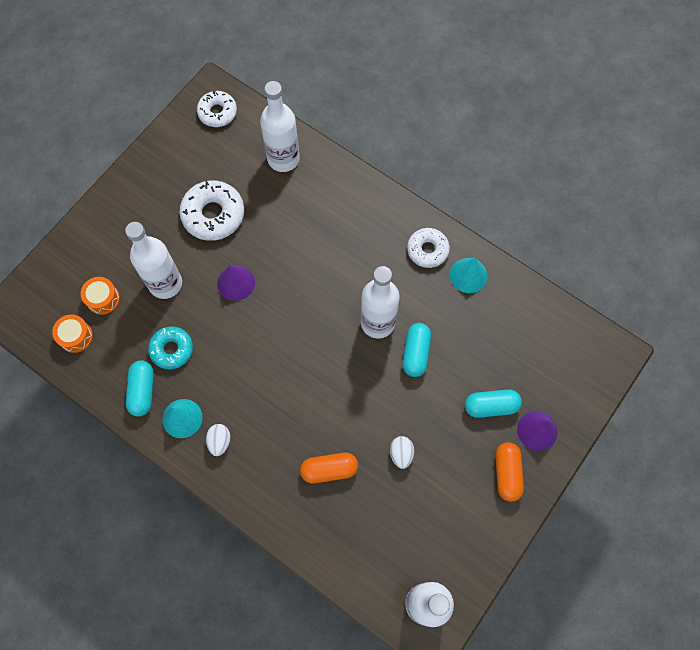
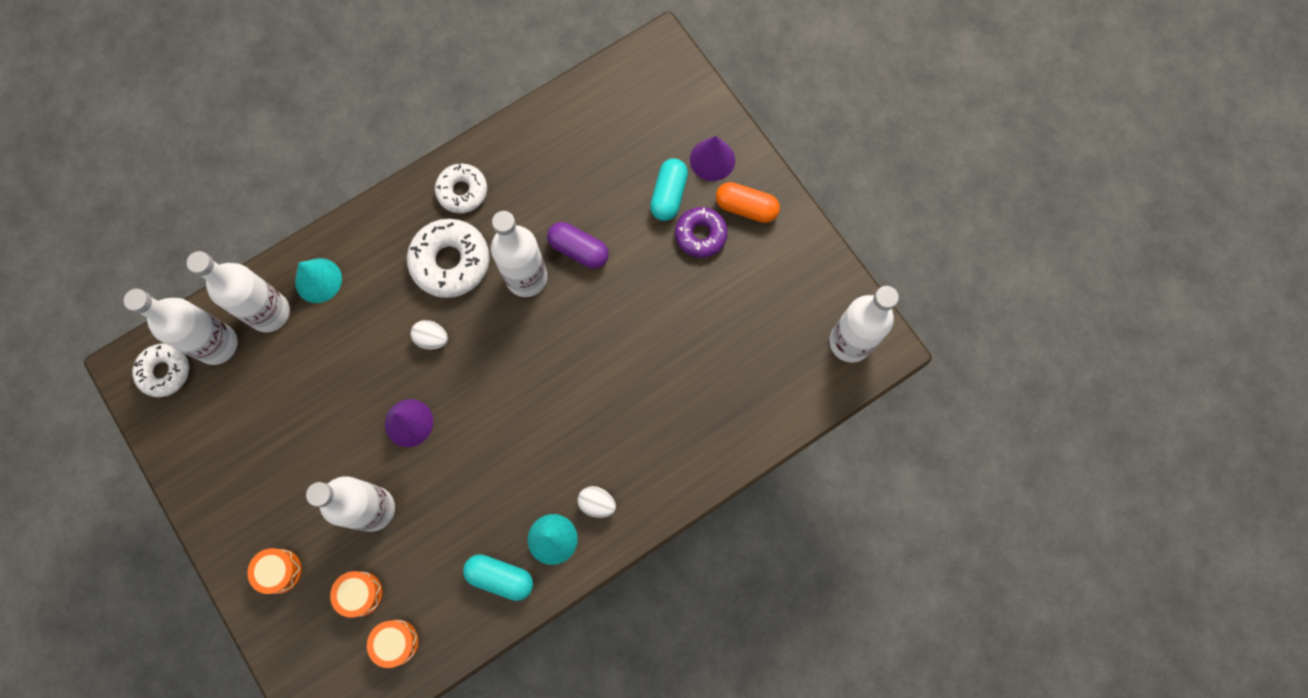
camera: 70 degrees left, 5 degrees up
turquoise donut [148,326,193,369] -> none
white donut [179,180,244,241] -> white donut moved to [407,219,489,298]
orange capsule [300,453,358,483] -> none
white egg [390,436,414,469] -> white egg moved to [411,320,448,349]
turquoise capsule [403,323,431,377] -> purple capsule [547,222,609,269]
turquoise cone [450,258,487,293] -> turquoise cone moved to [295,258,342,303]
none -> white bottle [124,289,237,365]
none -> orange drum [247,548,302,594]
none -> purple donut [675,207,728,258]

